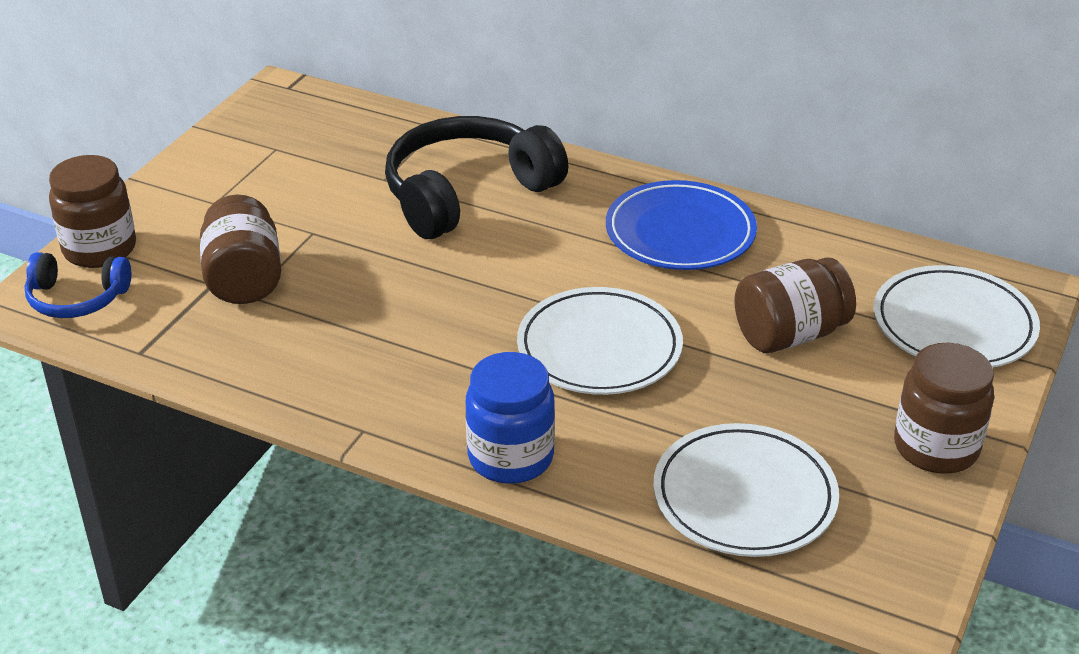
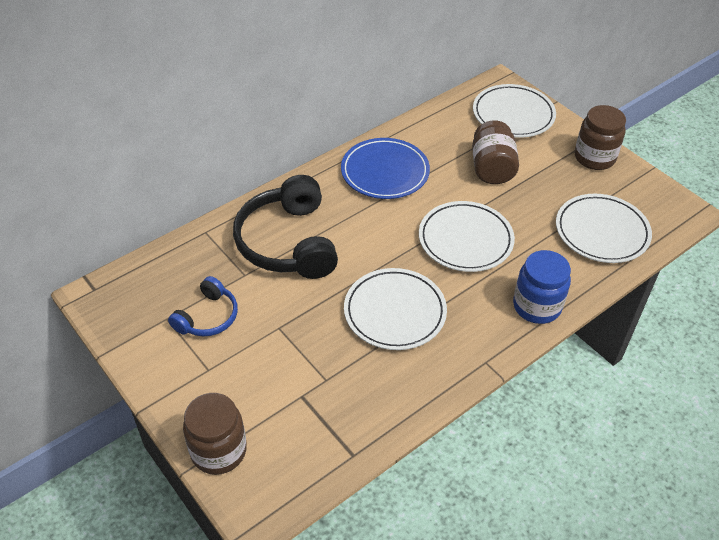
camera: 65 degrees left, 10 degrees up
blue headphones [25,252,131,318] -> blue headphones moved to [168,276,238,337]
brown jar [200,195,281,304] -> none
none -> white plate [344,268,447,350]

